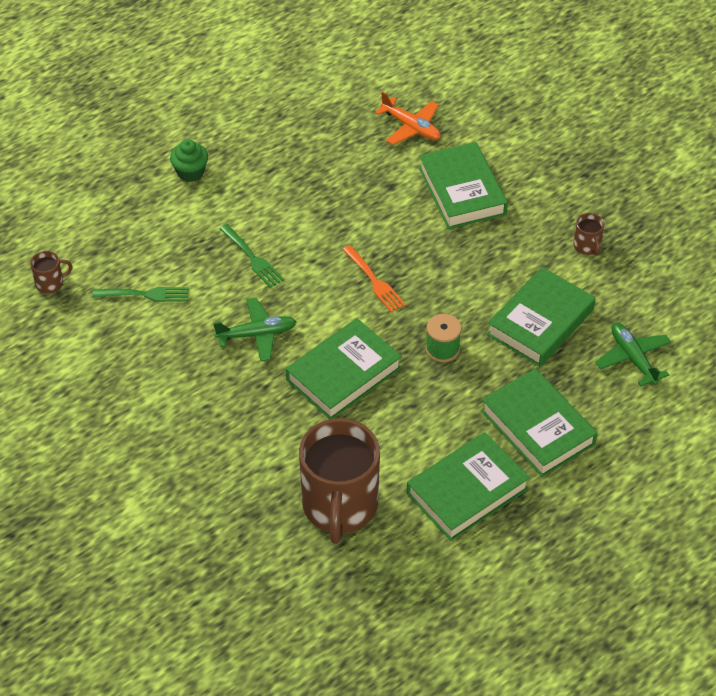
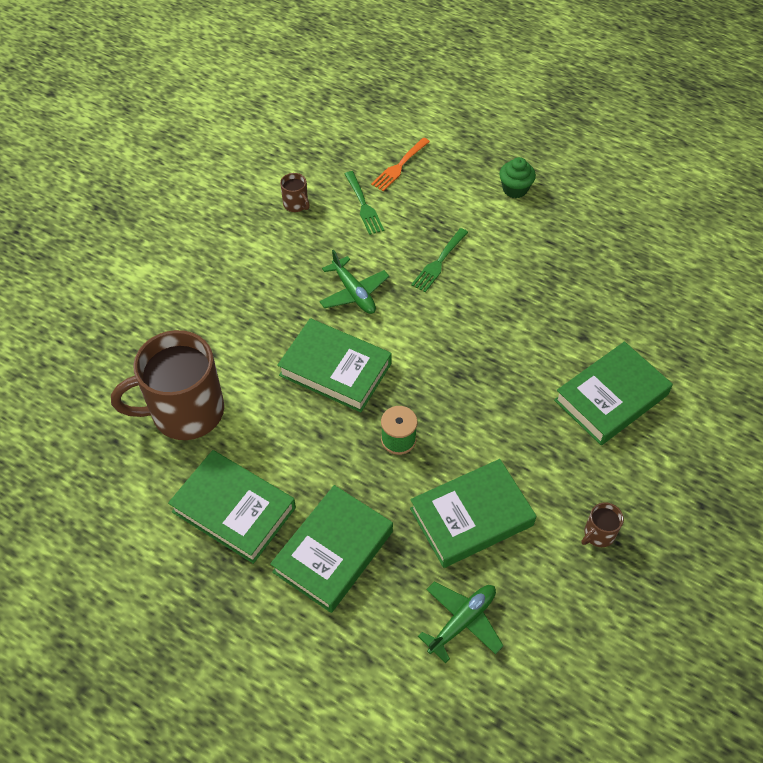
camera: 70 degrees right, 5 degrees up
brown mug [30,251,73,293] -> brown mug moved to [280,173,310,212]
orange fork [342,245,406,313] -> orange fork moved to [371,138,430,191]
orange plane [375,91,441,145] -> none
green book [487,267,596,367] -> green book turned 45 degrees counterclockwise [410,459,536,568]

